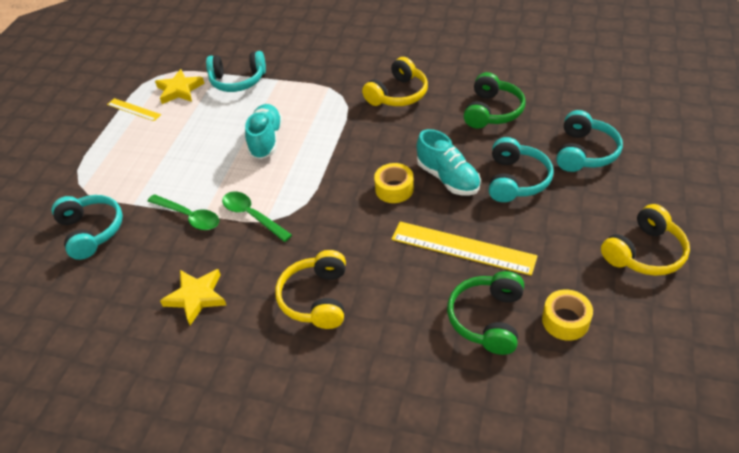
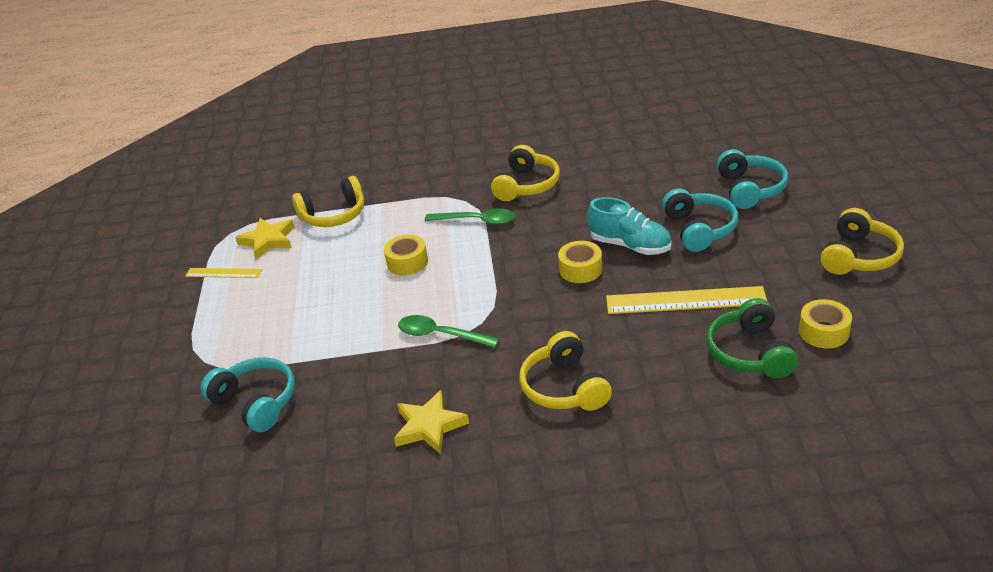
camera: 20 degrees left, 10 degrees down
green spoon [147,194,219,230] -> green spoon moved to [425,208,515,225]
turquoise headphones [206,51,266,92] -> yellow headphones [292,176,364,227]
turquoise shoe [245,104,283,159] -> yellow tape [384,235,428,275]
green headphones [463,72,525,129] -> none

